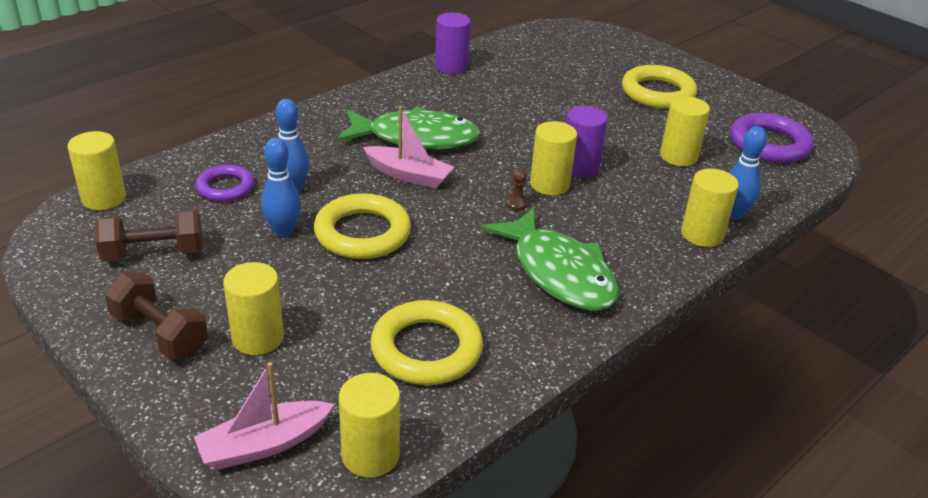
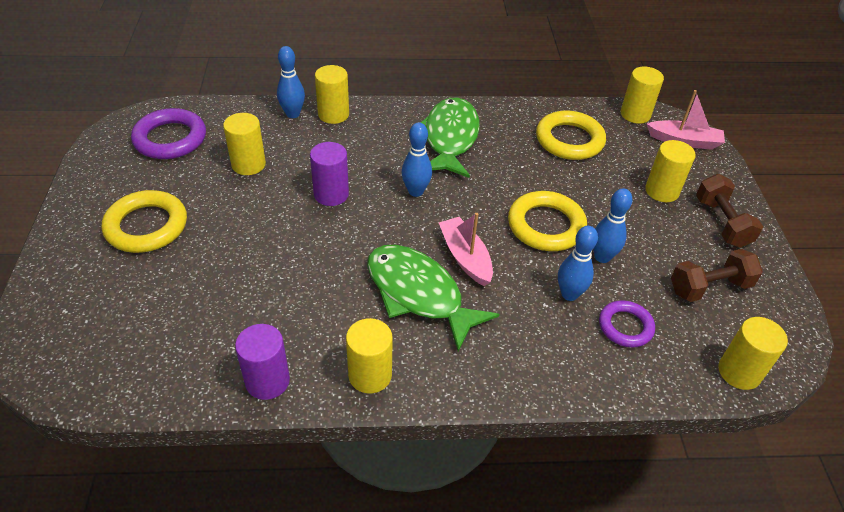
camera: 140 degrees left, 10 degrees up
brown dumbbell [95,209,203,261] -> brown dumbbell turned 45 degrees counterclockwise [671,249,763,302]
brown pawn [506,170,528,211] -> blue bowling pin [402,122,432,197]
yellow cylinder [530,121,577,195] -> yellow cylinder moved to [346,318,393,394]

